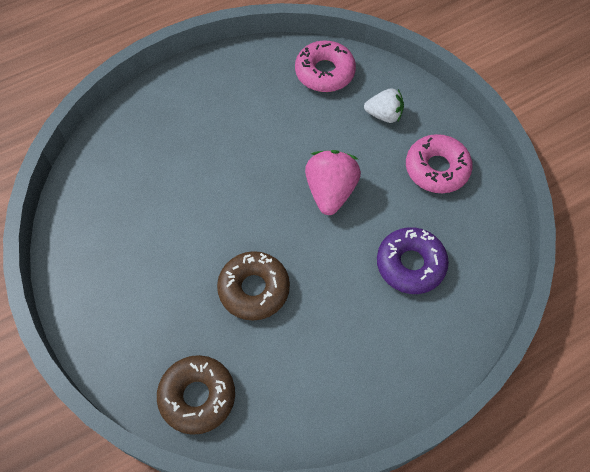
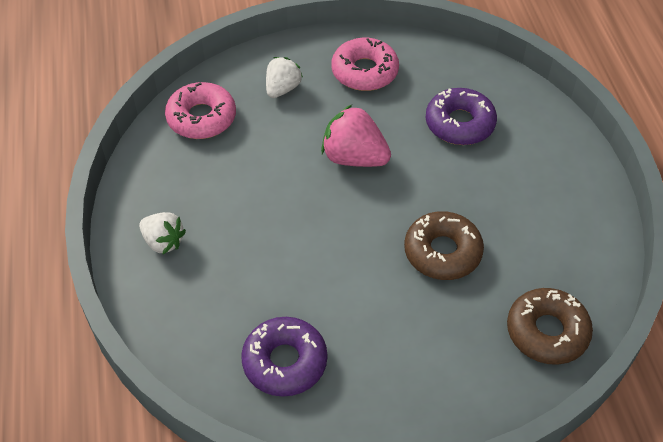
camera: 70 degrees left, 10 degrees down
none -> white strawberry [139,212,186,254]
none -> purple donut [241,317,327,397]

